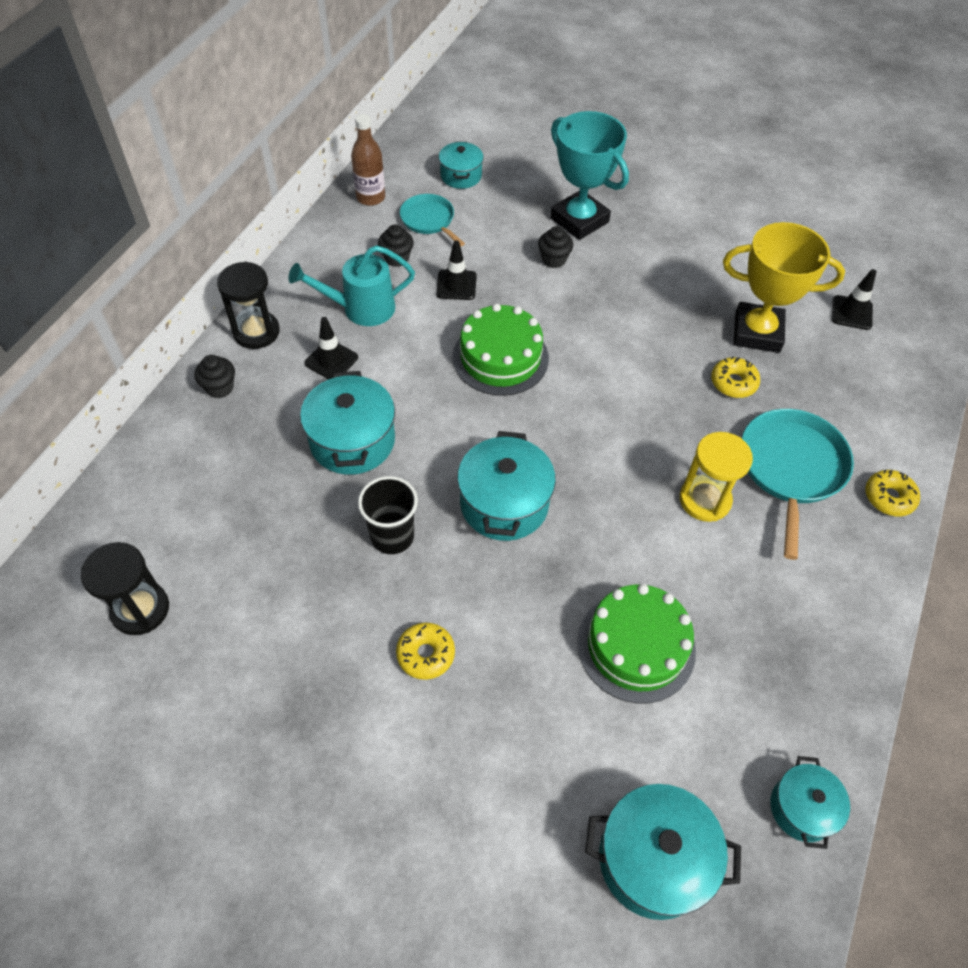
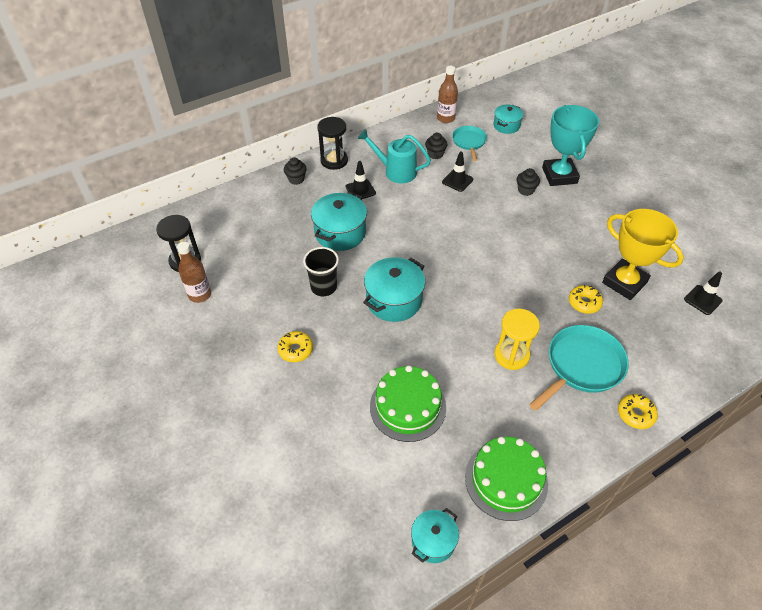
camera: 35 degrees right, 5 degrees down
green cake [453,304,549,396] -> green cake moved to [465,437,548,521]
turquoise pot [585,784,741,920] -> none
none -> brown bottle [177,242,211,303]

